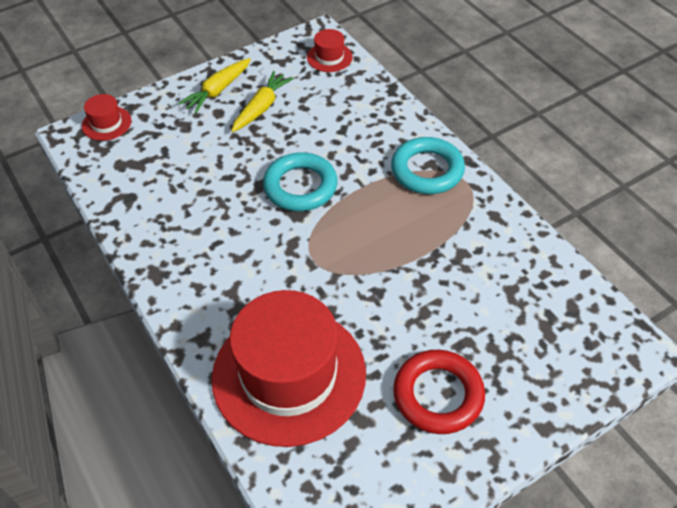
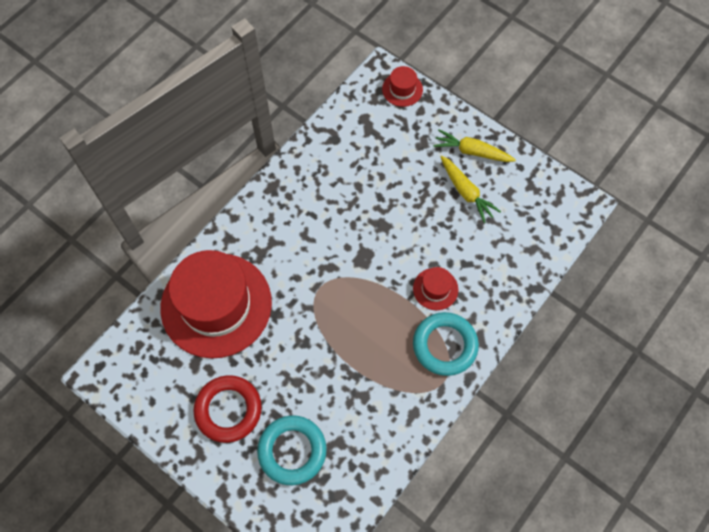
camera: 70 degrees right, 15 degrees up
yellow carrot [231,71,294,132] -> yellow carrot turned 45 degrees clockwise [440,155,501,223]
turquoise ring [263,152,338,211] -> turquoise ring moved to [257,415,327,485]
red hat [307,29,353,72] -> red hat moved to [413,267,458,310]

